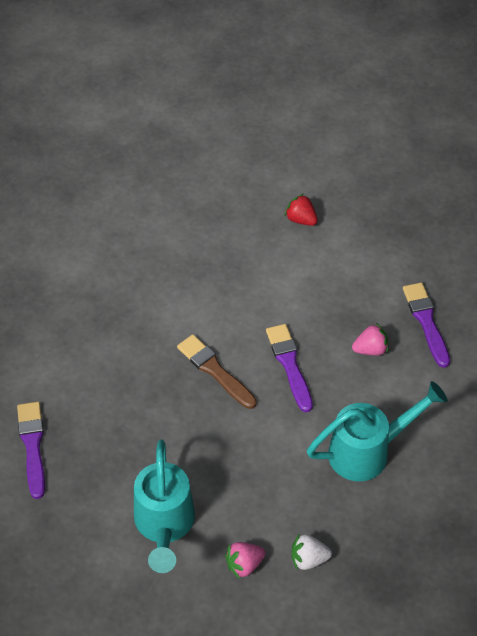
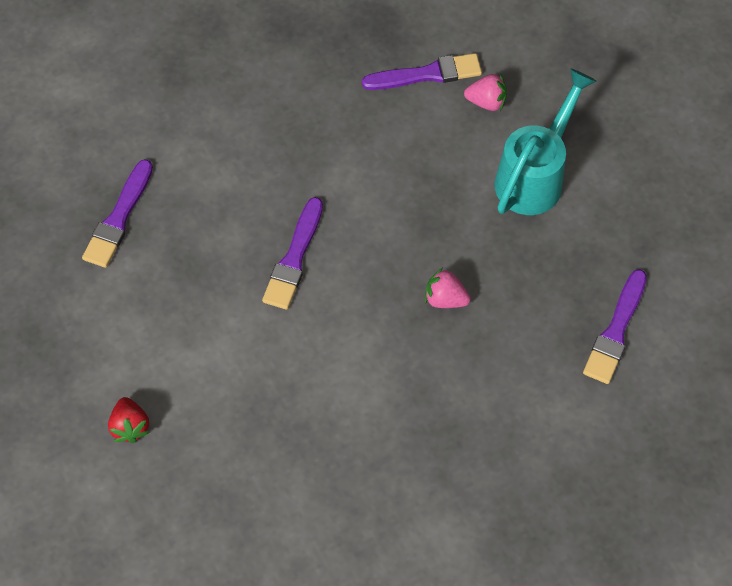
camera: 145 degrees left, 10 degrees up
brown brush [177,334,257,409] -> none
white strawberry [291,534,332,570] -> purple brush [362,53,482,90]
turquoise watering can [307,381,448,481] -> none
pink strawberry [352,323,389,356] -> pink strawberry moved to [425,268,471,308]

